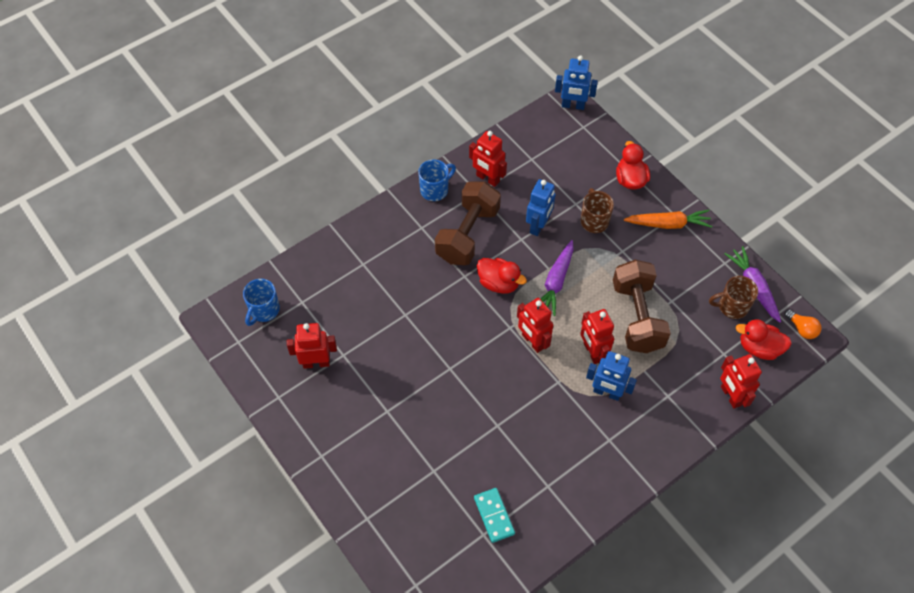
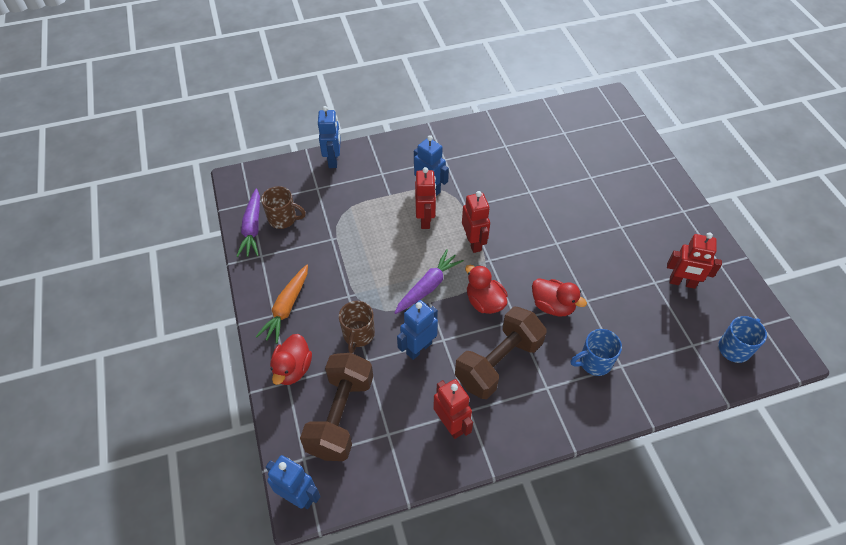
camera: 160 degrees left, 5 degrees down
blue mug [418,159,456,201] -> blue mug moved to [570,329,622,376]
turquoise domino [474,488,515,543] -> none
brown dumbbell [613,260,671,353] -> brown dumbbell moved to [300,353,373,461]
orange carrot [624,210,712,229] -> orange carrot turned 90 degrees counterclockwise [256,264,308,344]
red robot [720,354,762,409] -> blue robot [318,106,341,168]
red duck [736,319,792,360] -> red duck moved to [532,278,587,316]
orange light bulb [785,309,821,339] -> none

